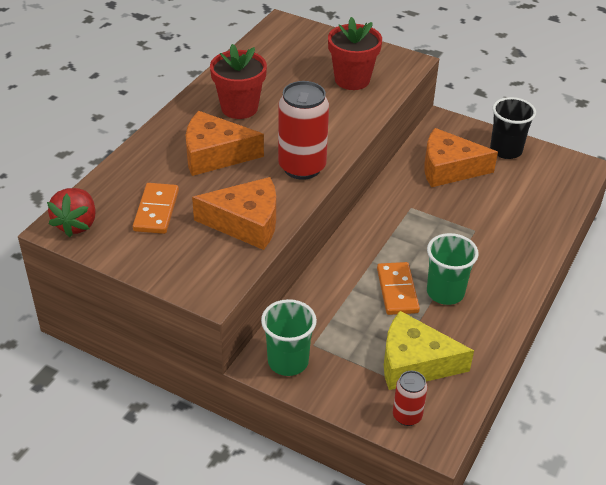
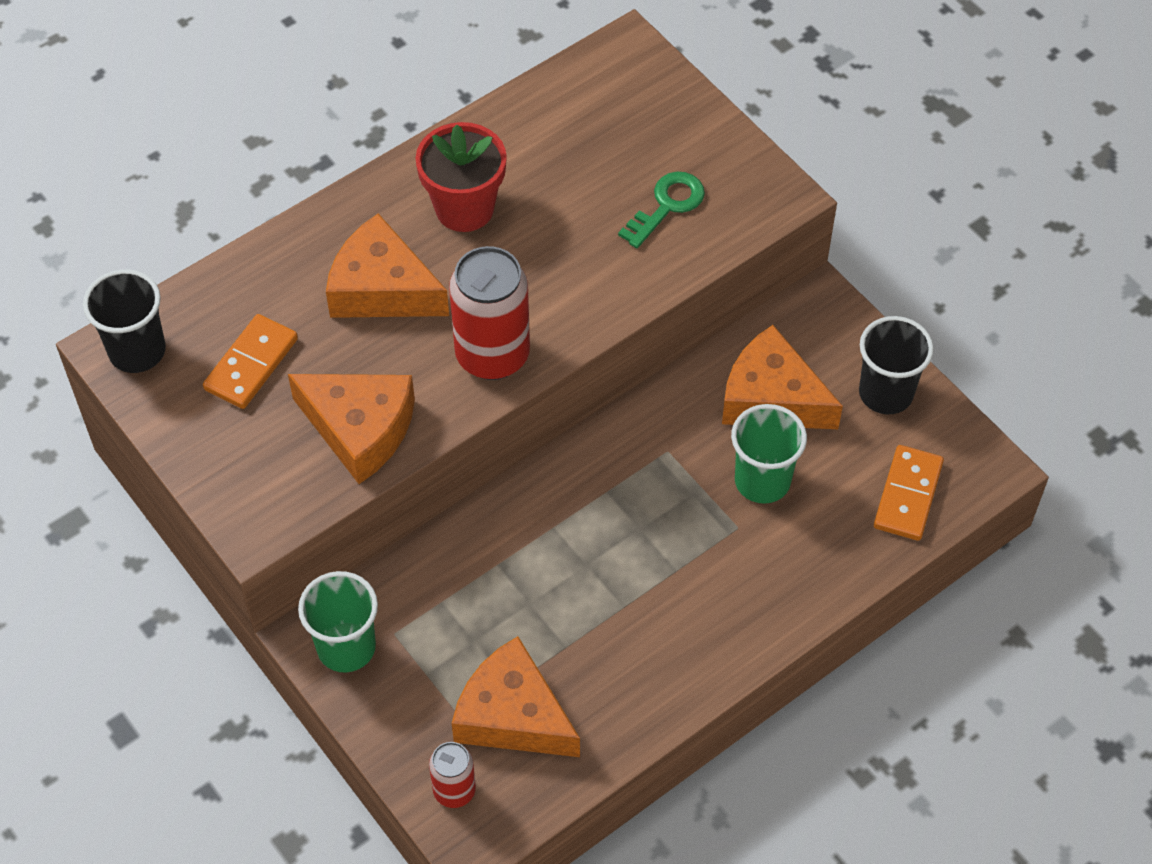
camera: 25 degrees right, 15 degrees up
red strawberry [47,188,96,237] -> black cup [83,269,166,373]
red flower pot [328,17,382,90] -> green key [618,172,705,248]
orange domino [377,262,420,315] -> orange domino moved to [874,445,944,541]
yellow cheese [384,311,474,390] -> orange cheese [452,636,580,757]
green cup [427,233,479,305] -> green cup moved to [731,404,807,504]

